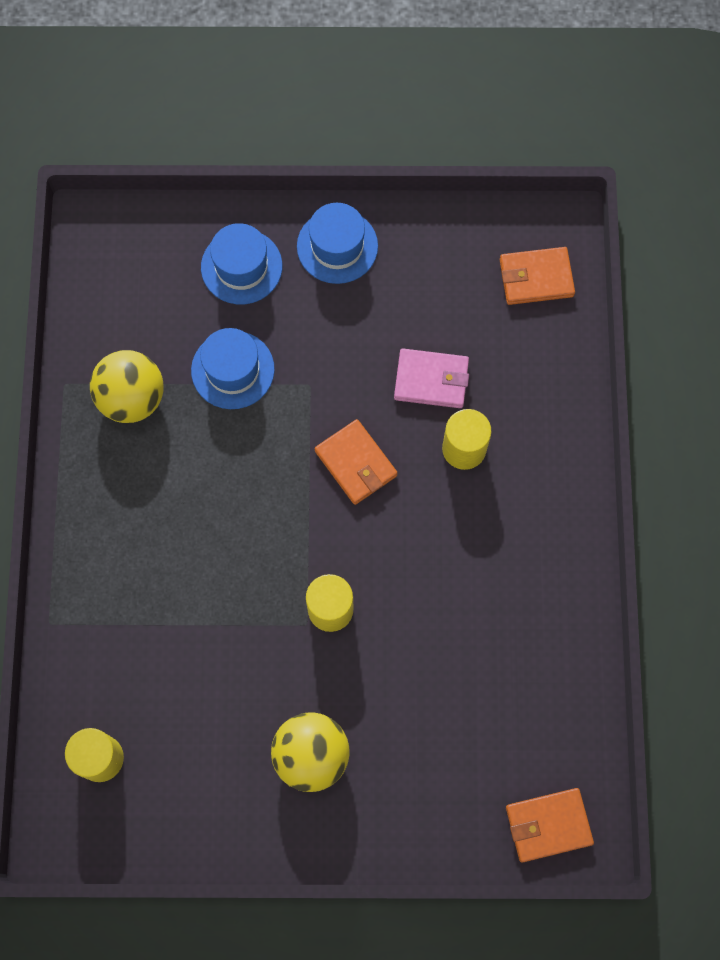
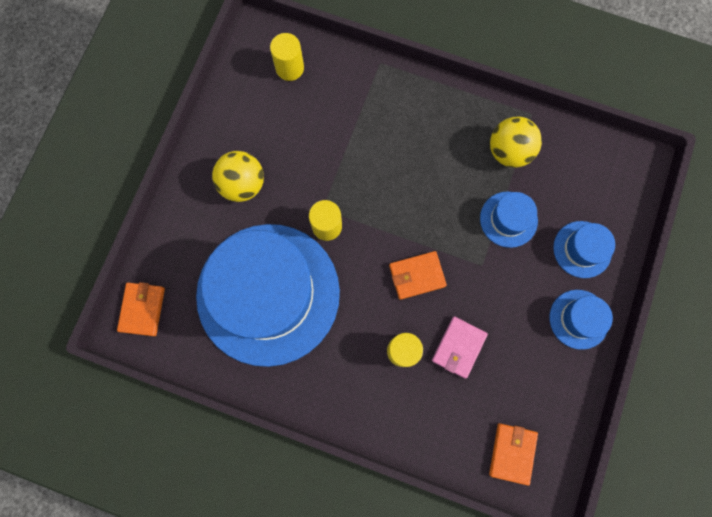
camera: 110 degrees right, 5 degrees up
none -> blue hat [196,224,340,367]

